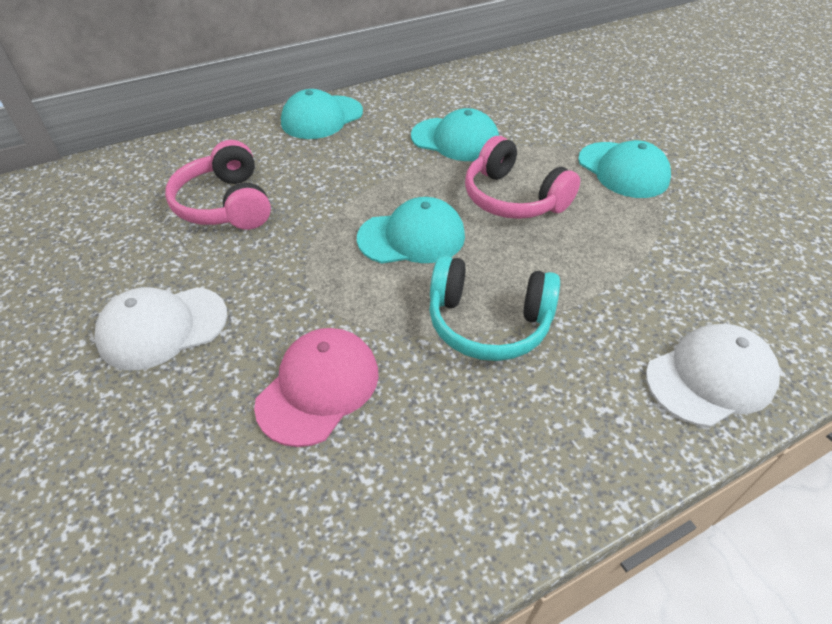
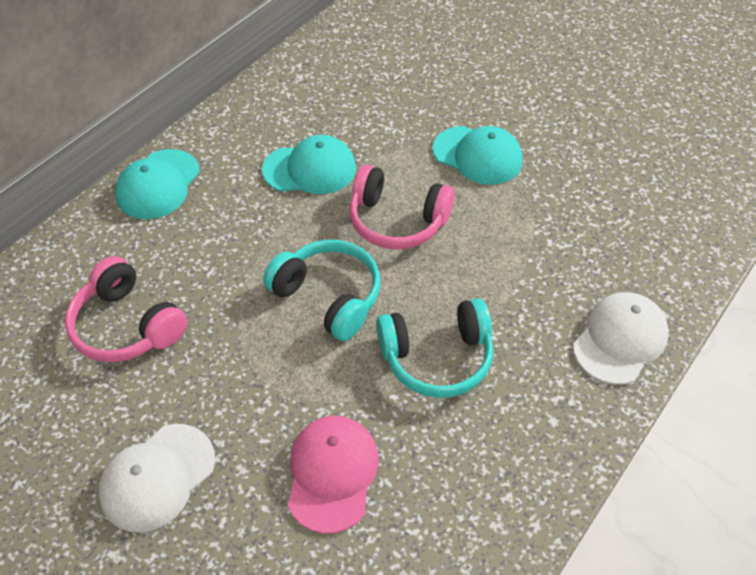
camera: 25 degrees left, 5 degrees up
turquoise cap [357,197,465,264] -> turquoise headphones [263,240,381,341]

